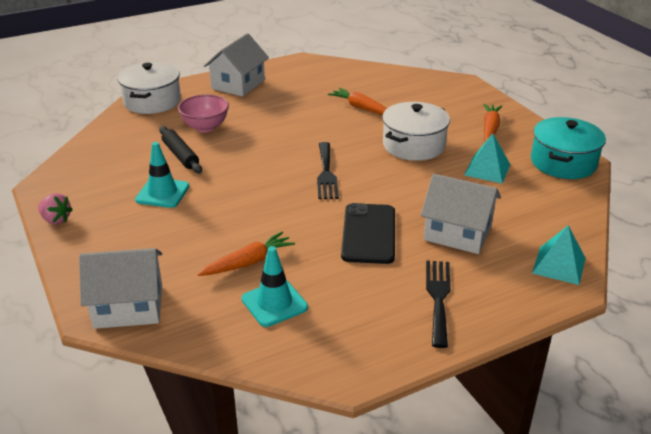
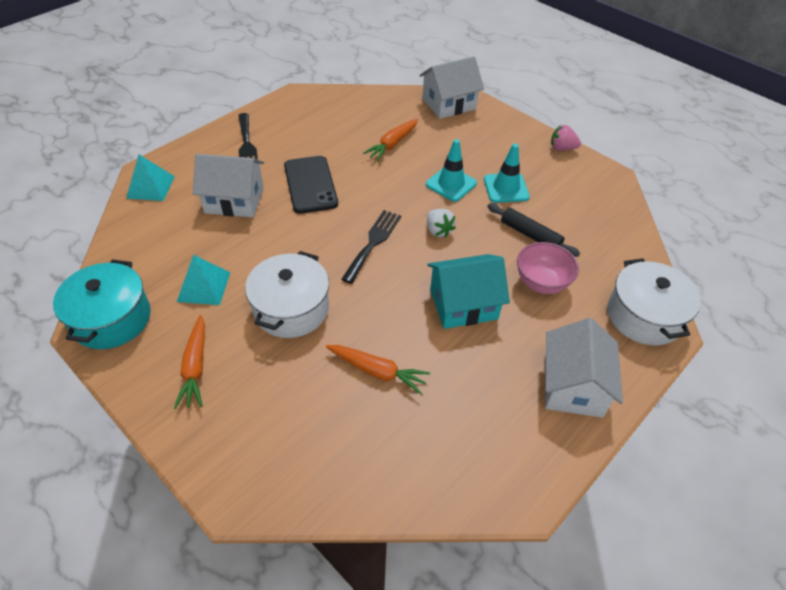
camera: 160 degrees right, 15 degrees up
turquoise traffic cone [242,246,308,327] -> turquoise traffic cone moved to [426,139,477,202]
black fork [317,142,339,199] -> black fork turned 45 degrees clockwise [341,210,401,284]
none -> white strawberry [427,209,456,238]
none -> turquoise house [427,254,510,329]

